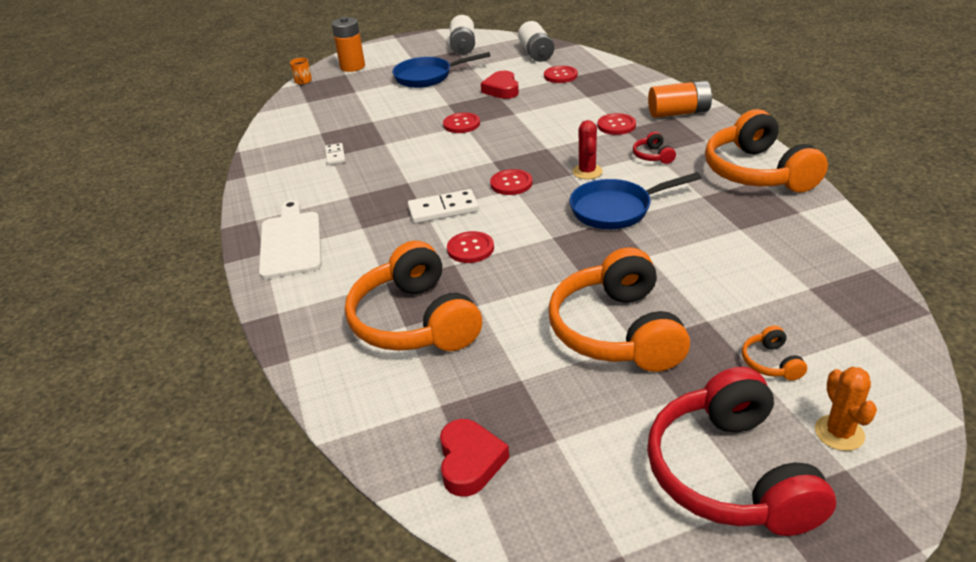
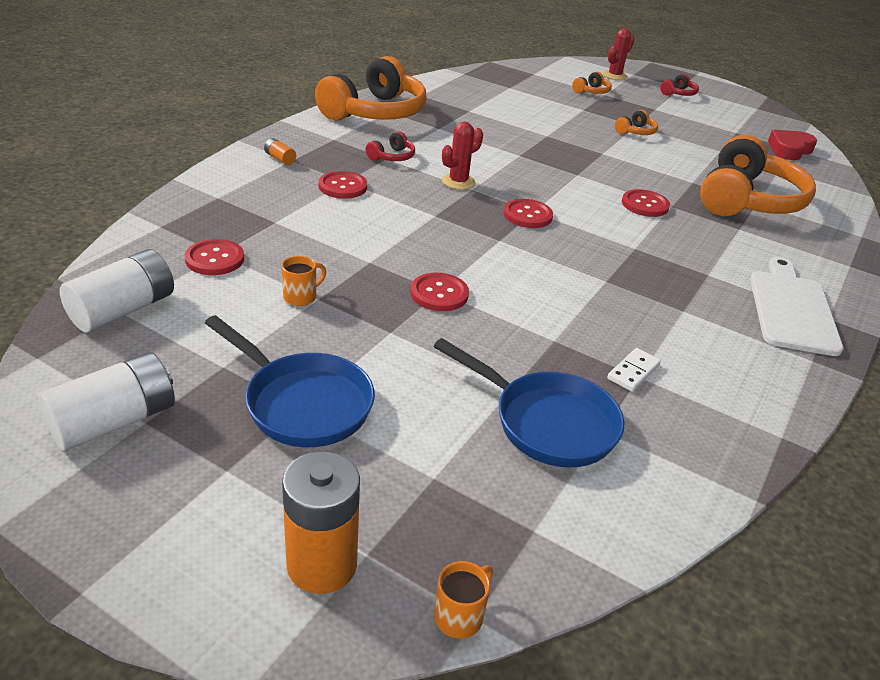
camera: 135 degrees left, 0 degrees up
white cutting board [259,200,322,279] -> white cutting board turned 150 degrees clockwise [750,257,844,356]
white domino [408,189,479,223] -> none
red heart [481,71,519,99] -> orange mug [282,256,326,306]
orange headphones [548,247,690,372] -> orange headphones [615,110,658,135], size x0.41
blue pan [570,172,701,229] -> blue pan moved to [434,338,624,468]
red headphones [647,367,836,536] -> red headphones [660,74,699,96], size x0.41
orange battery [648,81,712,118] -> orange battery [264,138,296,165], size x0.45
orange cactus [815,367,877,451] -> red cactus [603,29,635,80]

